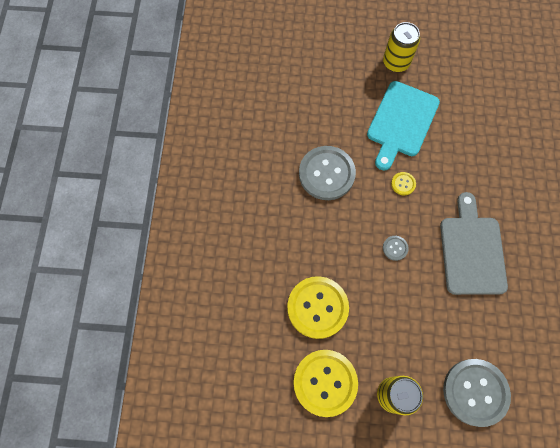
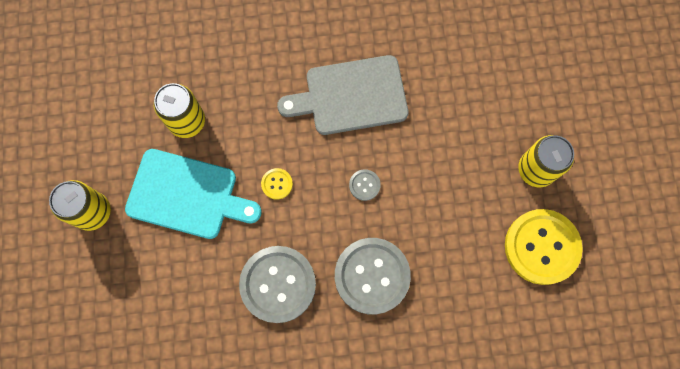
camera: 100 degrees left, 5 degrees up
yellow button [287,276,349,339] -> none
grey button [443,359,511,427] -> grey button moved to [335,238,411,314]
none -> yellow can [154,83,205,138]

